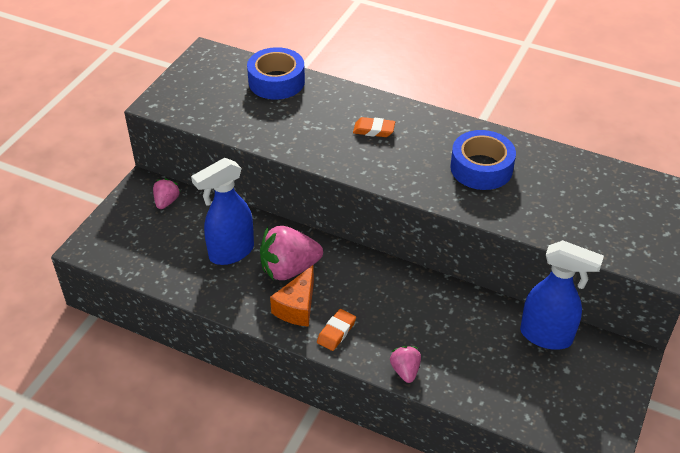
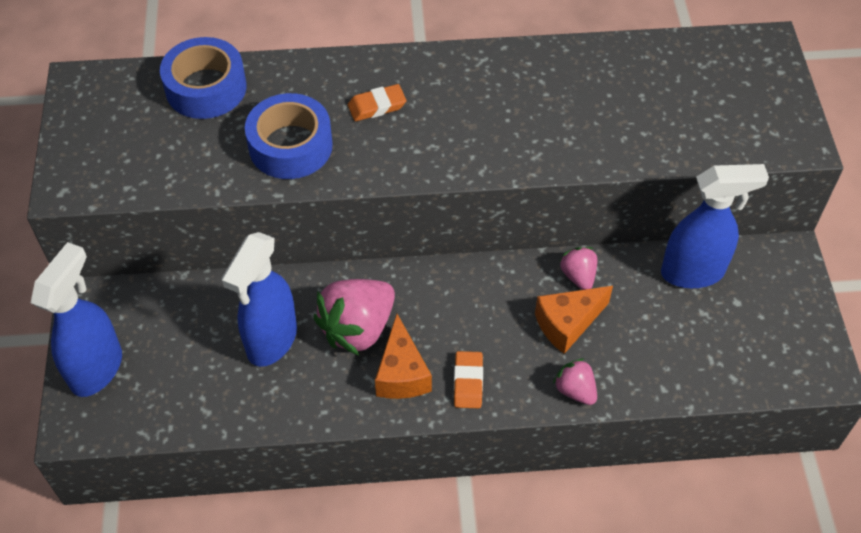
camera: 30 degrees left, 10 degrees up
pink strawberry [153,178,180,209] -> pink strawberry moved to [559,247,598,290]
blue tape [450,130,516,190] -> blue tape moved to [245,93,333,179]
none -> blue spray bottle [31,242,122,397]
none -> orange cheese [535,286,613,354]

